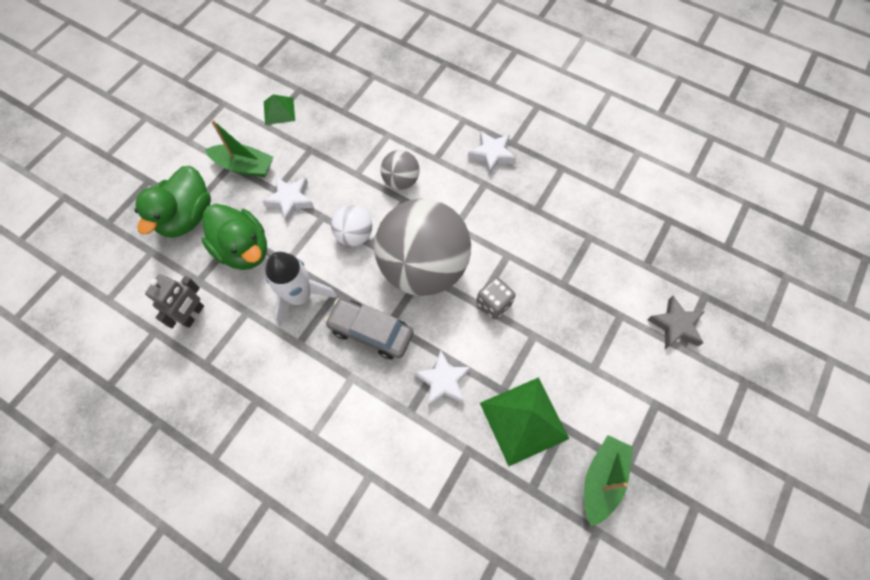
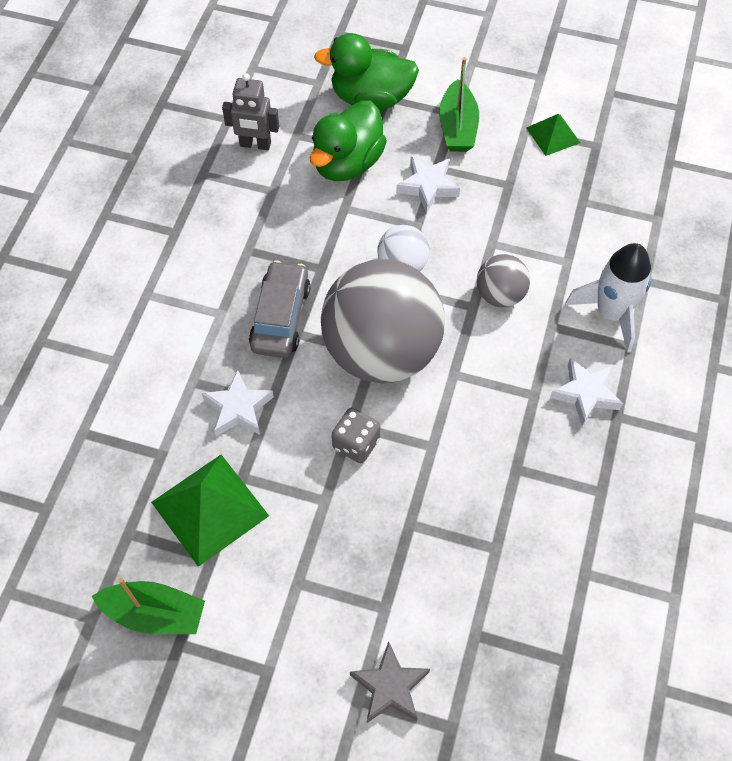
camera: 75 degrees right, 5 degrees down
white rocket [265,252,337,328] -> white rocket moved to [565,243,651,353]

